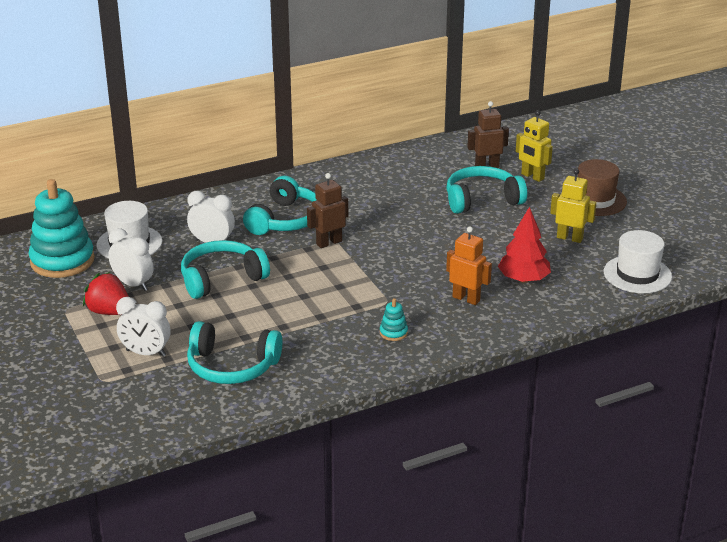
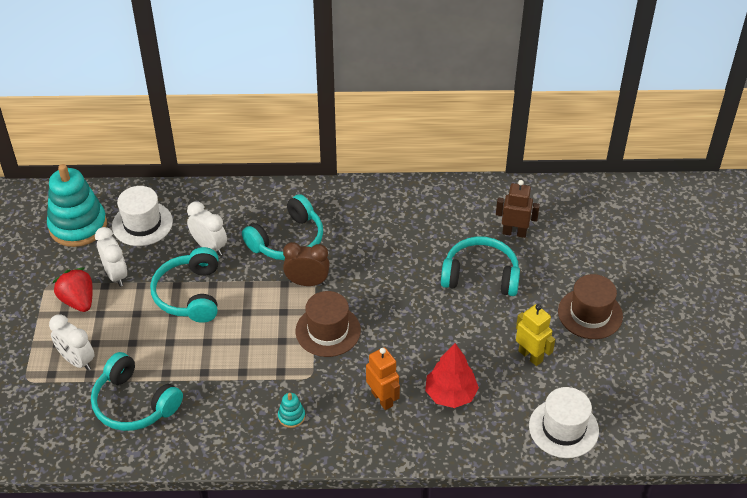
camera: 25 degrees right, 15 degrees up
turquoise headphones [181,240,270,299] -> turquoise headphones turned 90 degrees counterclockwise [150,247,218,323]
brown robot [307,173,348,248] -> brown clock [283,242,330,286]
yellow robot [516,110,553,182] -> none
none -> brown hat [296,291,361,357]

